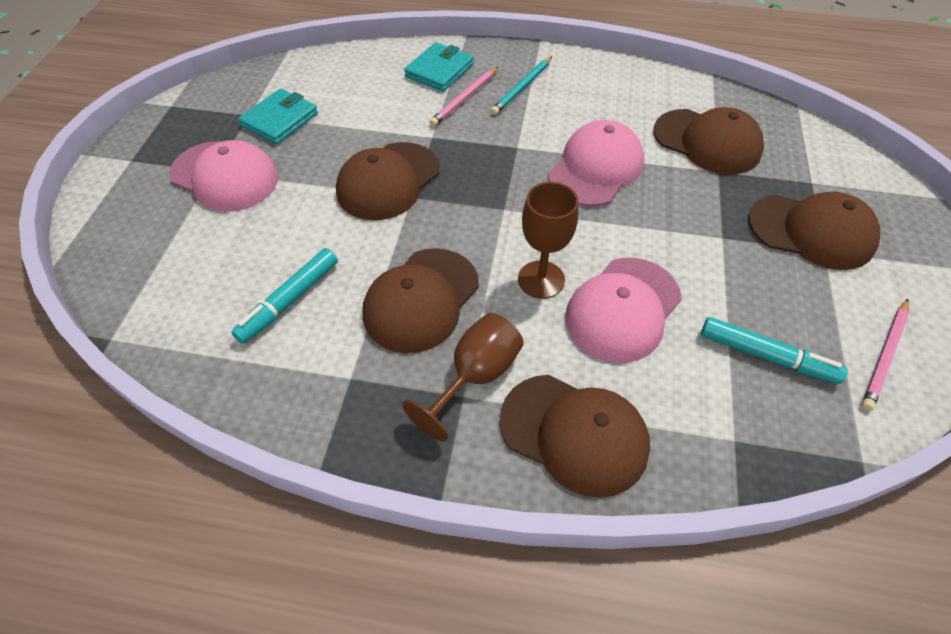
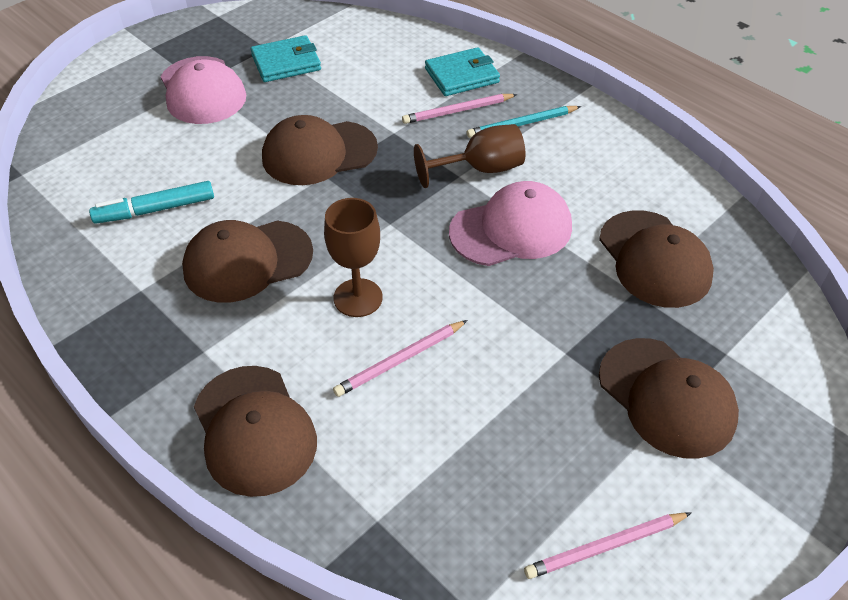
camera: 35 degrees right, 5 degrees down
brown goblet [402,313,524,442] -> brown goblet moved to [414,124,526,188]
pink cap [565,258,682,363] -> pink pencil [333,320,468,397]
turquoise marker [701,317,848,384] -> none

